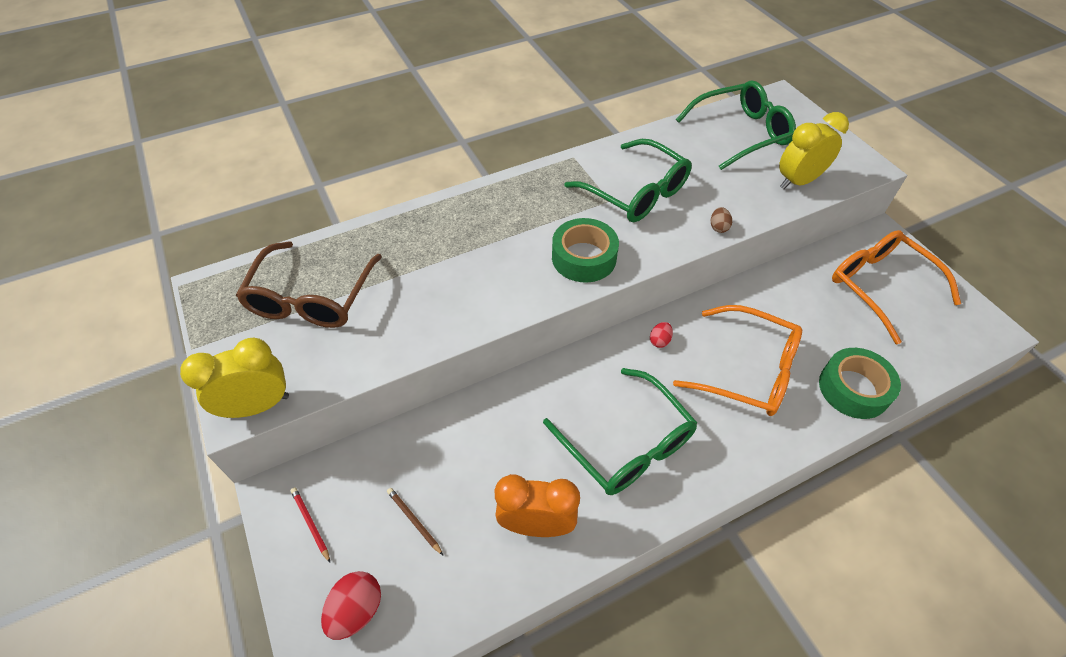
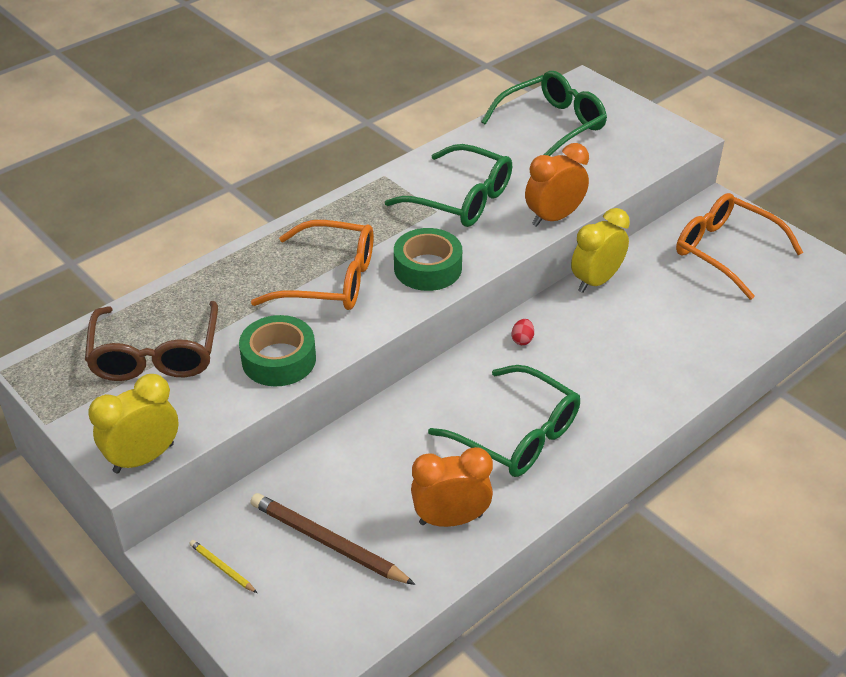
camera: 15 degrees left, 10 degrees down
red pencil [291,487,330,562] -> yellow pencil [189,540,257,593]
red egg [321,571,381,640] -> none
brown pencil [387,488,444,556] -> brown pencil [250,493,416,585], size x2.10
orange glasses [673,305,802,416] -> orange glasses moved to [251,220,373,310]
brown egg [711,207,732,233] -> orange clock [525,143,589,227]
yellow clock [779,112,849,189] -> yellow clock moved to [571,208,630,293]
green tape [819,348,901,419] -> green tape moved to [239,315,316,386]

